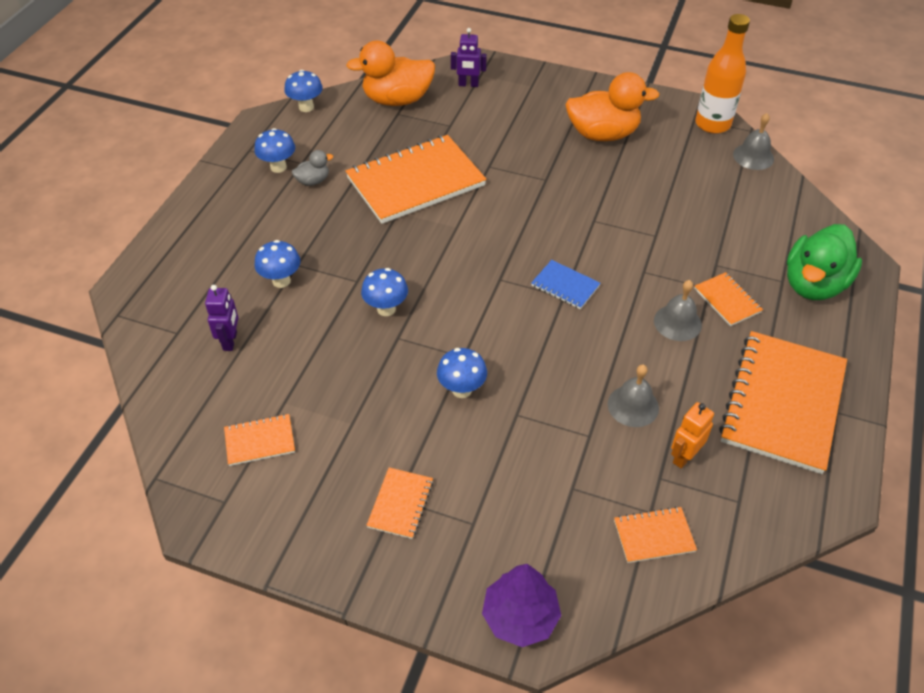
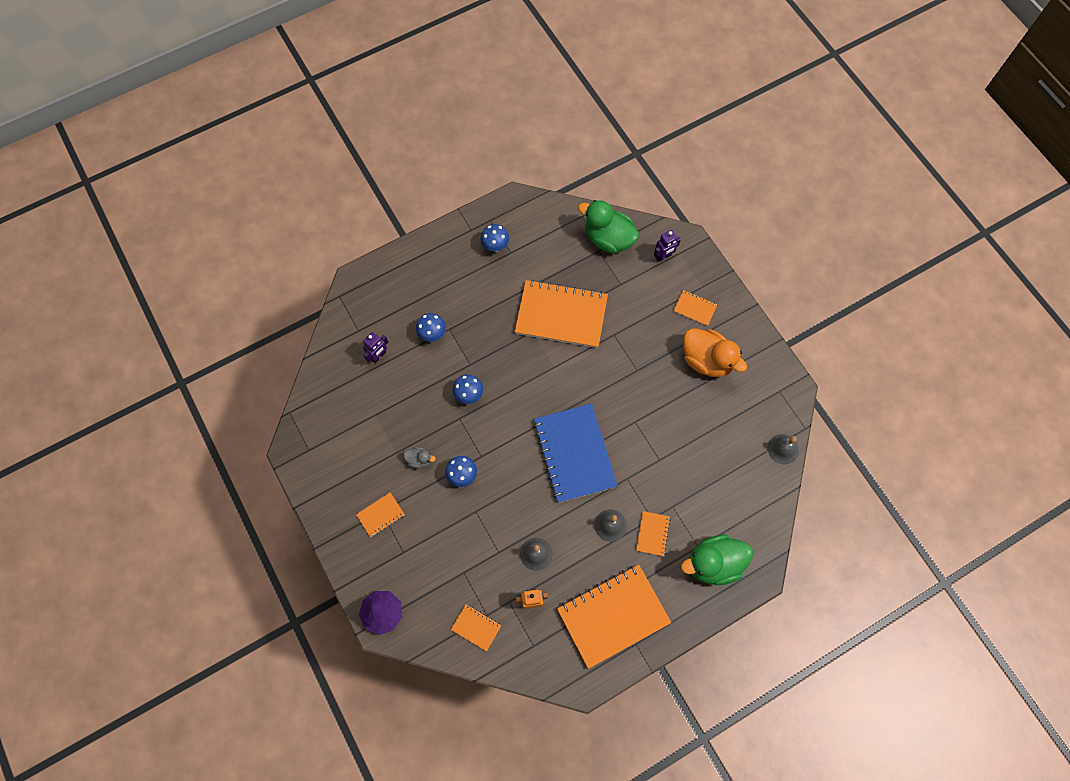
camera: 40 degrees right, 20 degrees up
orange notebook [224,414,295,466] -> orange notebook moved to [673,290,717,326]
blue mushroom [284,70,323,112] -> none
grey duck [292,150,333,186] -> grey duck moved to [403,447,436,469]
orange duck [346,41,435,106] -> green duck [578,200,639,253]
purple robot [451,28,487,87] -> purple robot turned 75 degrees counterclockwise [654,230,681,262]
blue notebook [531,260,600,309] -> blue notebook [533,404,617,503], size x2.26
orange bottle [695,14,750,134] -> none

